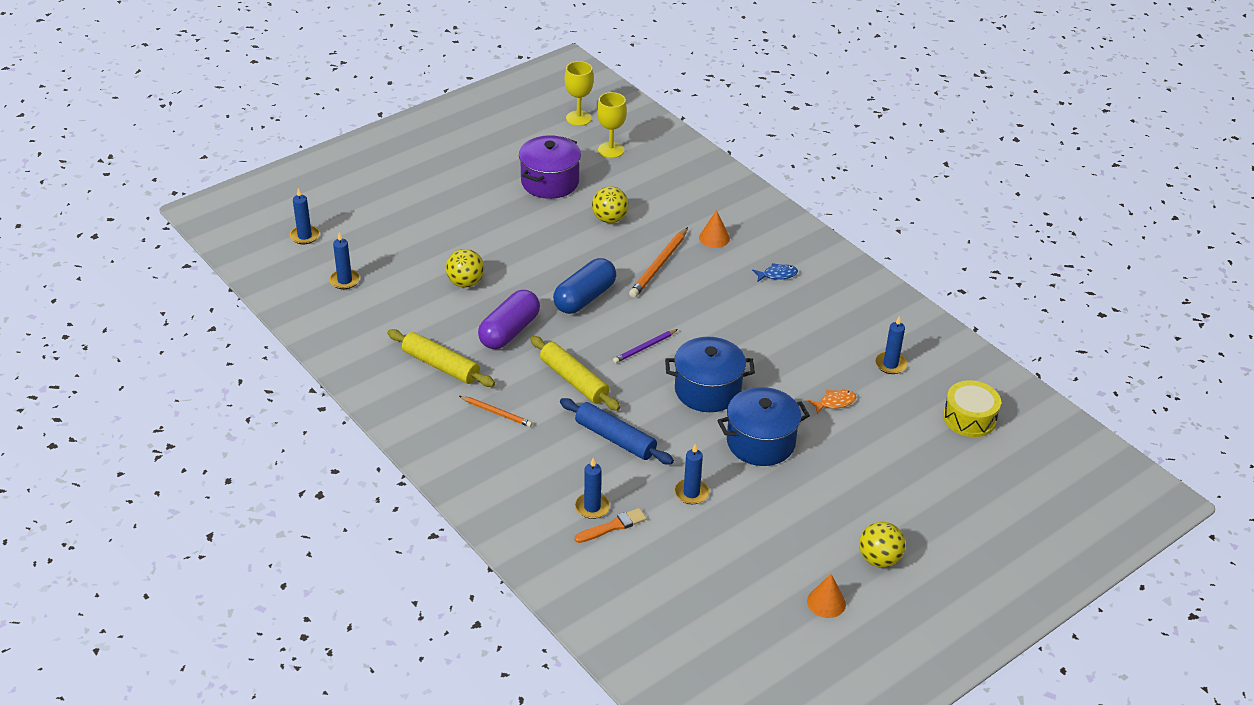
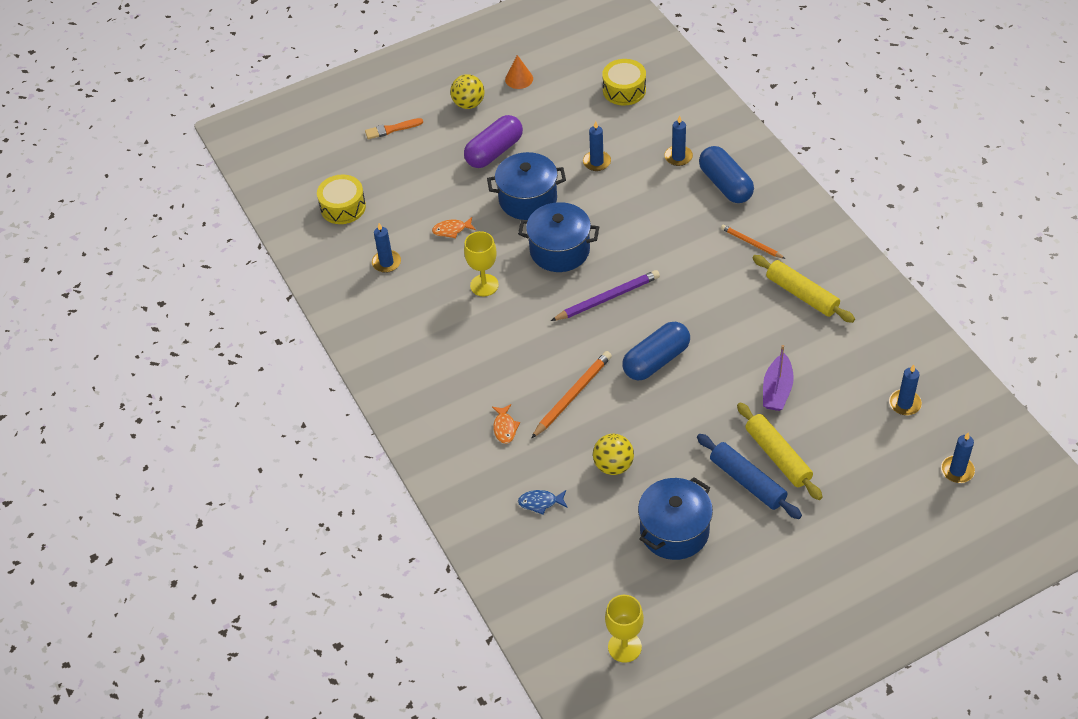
camera: 165 degrees left, 10 degrees up
yellow ball [446,249,484,288] -> purple boat [763,345,794,411]
purple capsule [478,290,540,349] -> purple capsule moved to [464,115,523,168]
purple pot [519,135,581,199] -> blue pot [638,477,713,560]
yellow rolling pin [530,336,620,411] -> yellow rolling pin moved to [737,402,823,500]
blue rolling pin [560,398,674,465] -> blue rolling pin moved to [697,434,802,519]
orange brush [575,508,647,543] -> orange brush moved to [365,118,423,139]
yellow goblet [597,92,627,158] -> yellow goblet moved to [464,231,499,296]
purple pencil [613,329,678,363] -> purple pencil [551,270,660,321], size x1.60
orange cone [699,210,730,248] -> orange fish [492,404,520,443]
blue fish [752,263,798,282] -> blue fish moved to [518,490,567,515]
none -> yellow drum [602,59,646,105]
none -> blue capsule [699,146,754,203]

